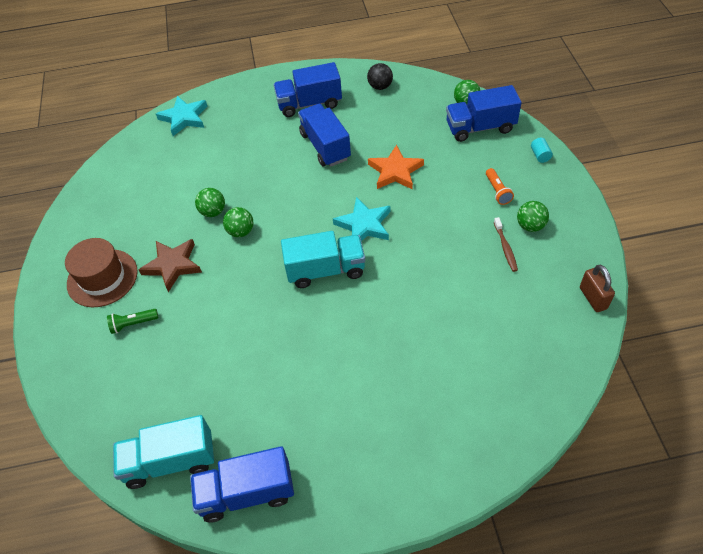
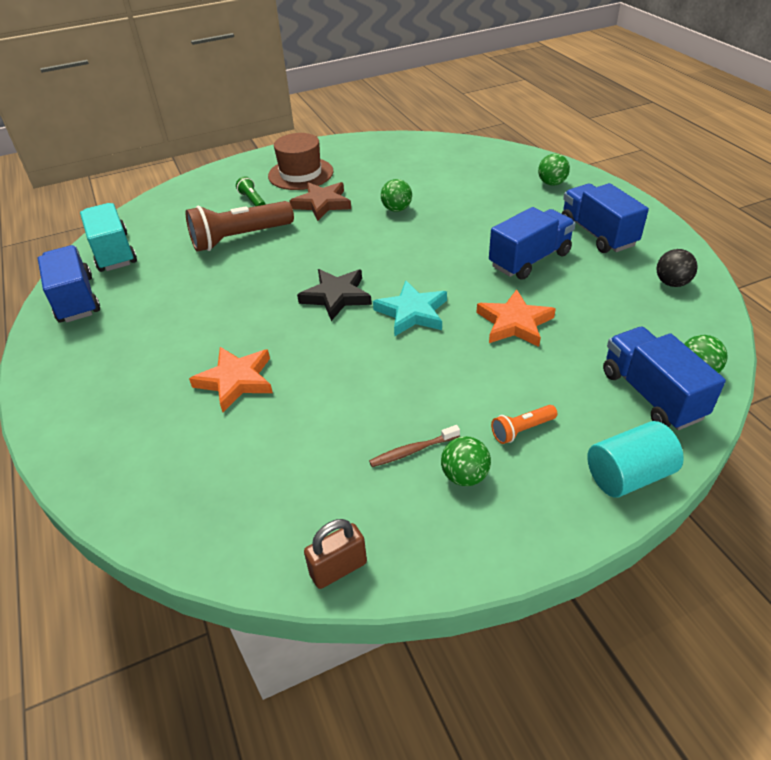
camera: 75 degrees right, 10 degrees down
turquoise star [156,96,207,136] -> none
green ball [223,207,253,237] -> green ball moved to [538,154,570,186]
turquoise truck [281,231,365,288] -> black star [297,269,372,321]
turquoise cylinder [531,138,553,163] -> turquoise cylinder [587,421,684,497], size x2.01
none -> brown flashlight [185,201,294,252]
none -> orange star [189,347,273,412]

